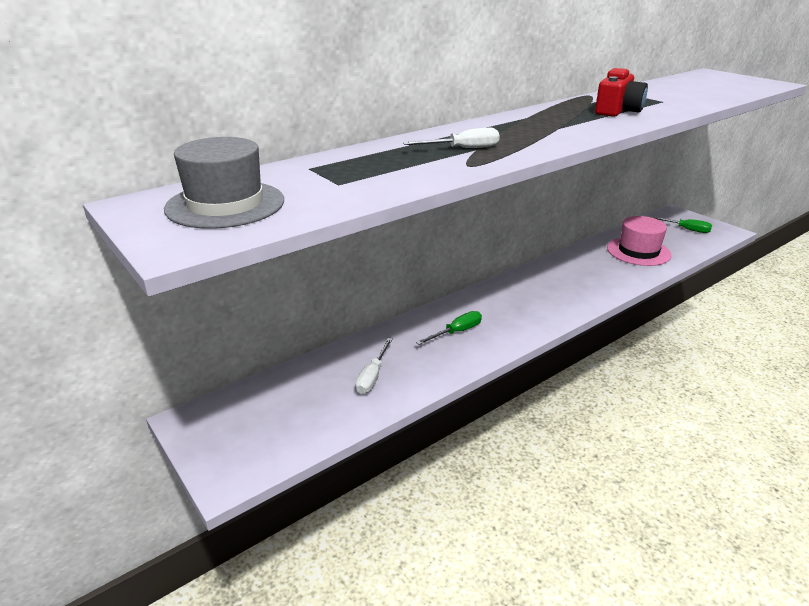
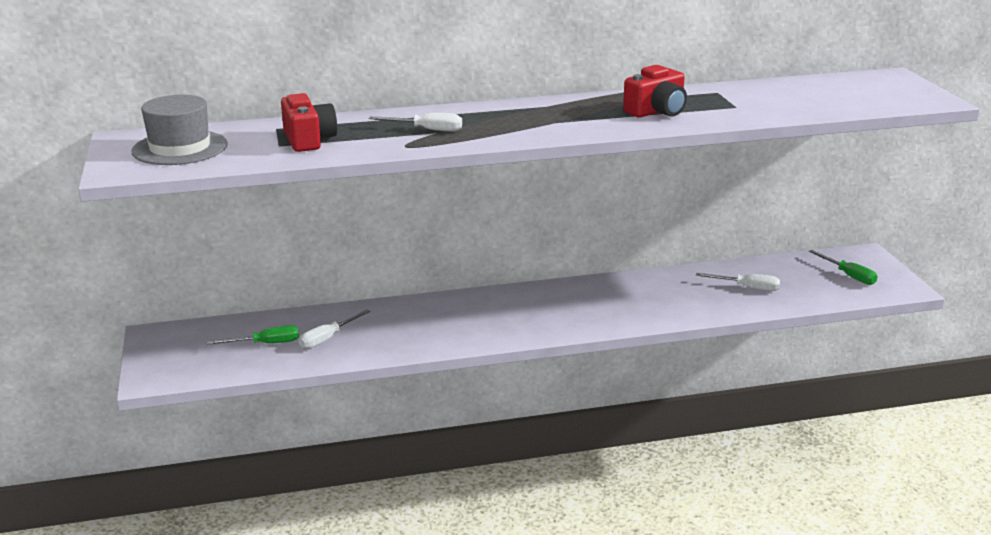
camera: 25 degrees right, 5 degrees down
green screwdriver [416,311,482,345] -> green screwdriver moved to [207,325,299,345]
pink hat [607,216,672,266] -> white screwdriver [696,273,780,291]
none -> red camera [281,93,337,152]

